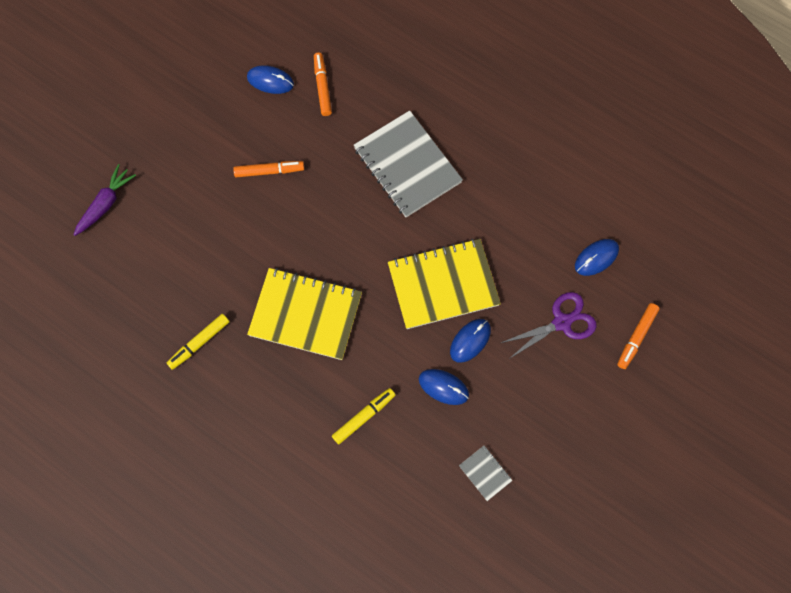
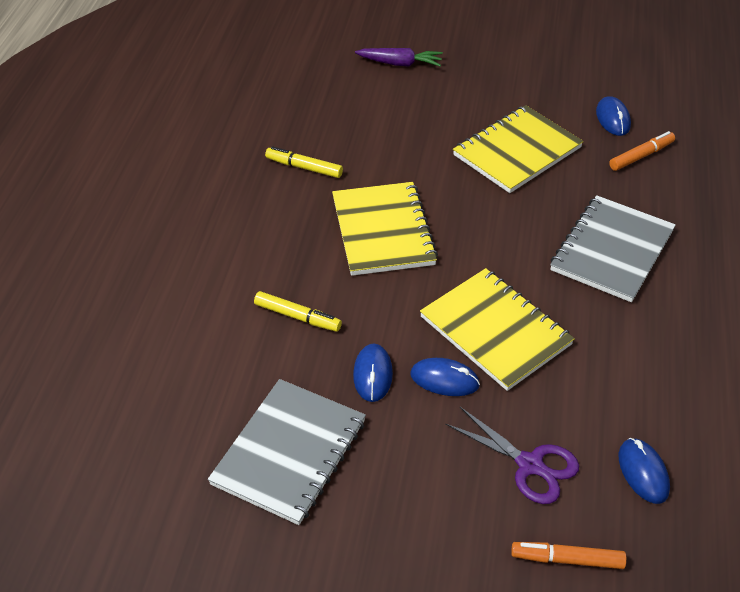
camera: 65 degrees right, 25 degrees down
orange marker [233,161,304,177] -> yellow notebook [453,105,584,193]
grey notebook [459,446,513,501] -> grey notebook [208,379,366,525], size x2.31
blue mouse [575,239,619,276] -> blue mouse turned 45 degrees clockwise [619,438,670,504]

